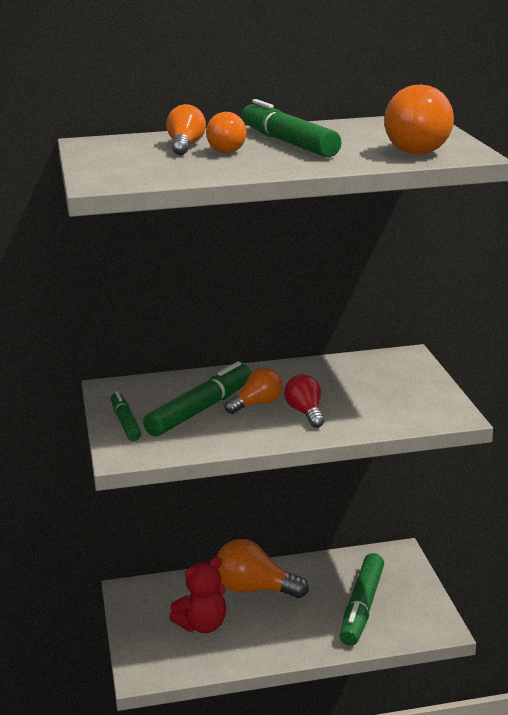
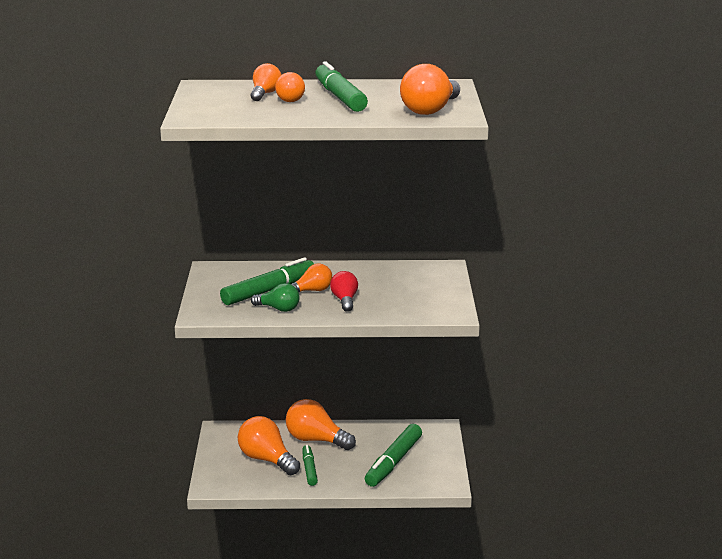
camera: 10 degrees right, 0 degrees up
green marker [111,391,142,441] -> green marker moved to [302,445,318,486]
red teddy bear [169,556,226,633] -> orange light bulb [238,416,300,475]
none -> green light bulb [251,283,299,312]

